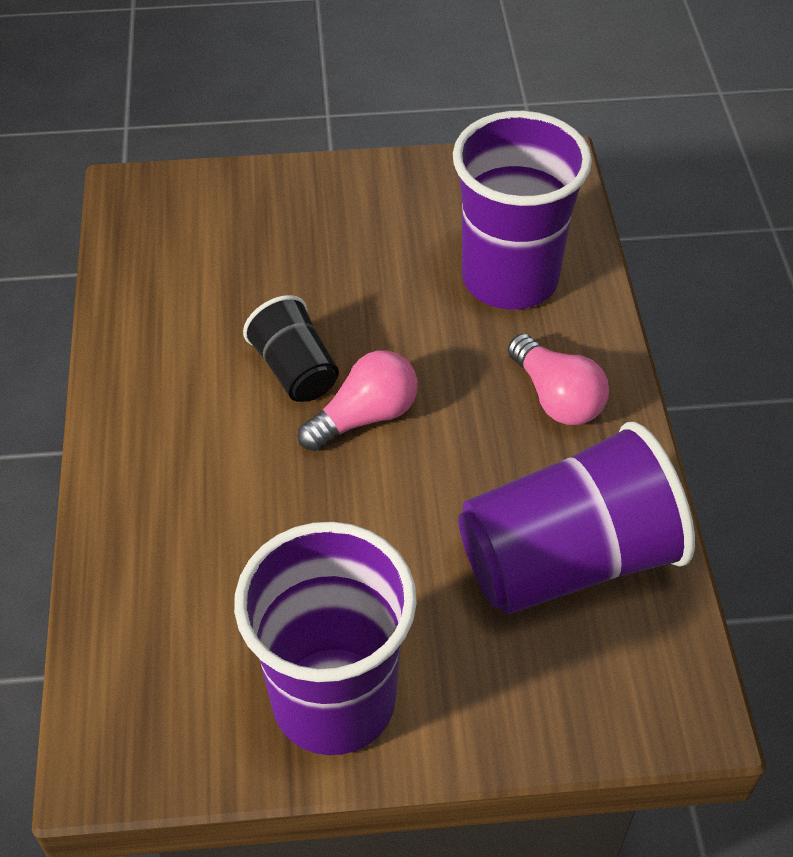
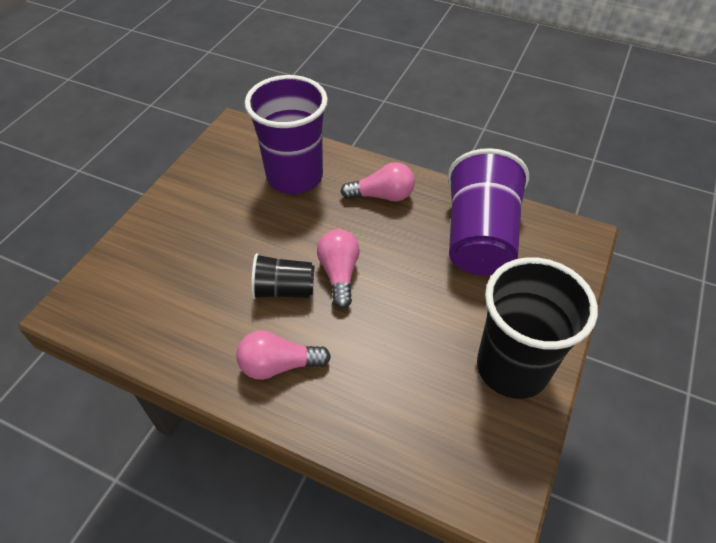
camera: 60 degrees left, 0 degrees up
purple cup [234,522,417,755] -> black cup [477,257,598,399]
none -> pink light bulb [236,331,331,380]

